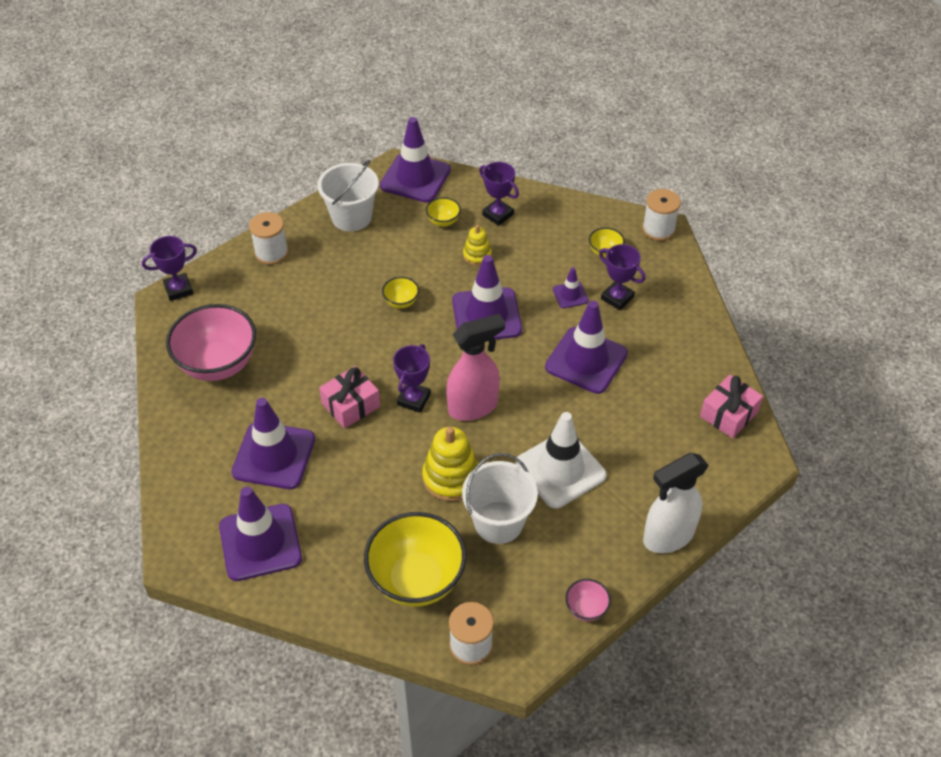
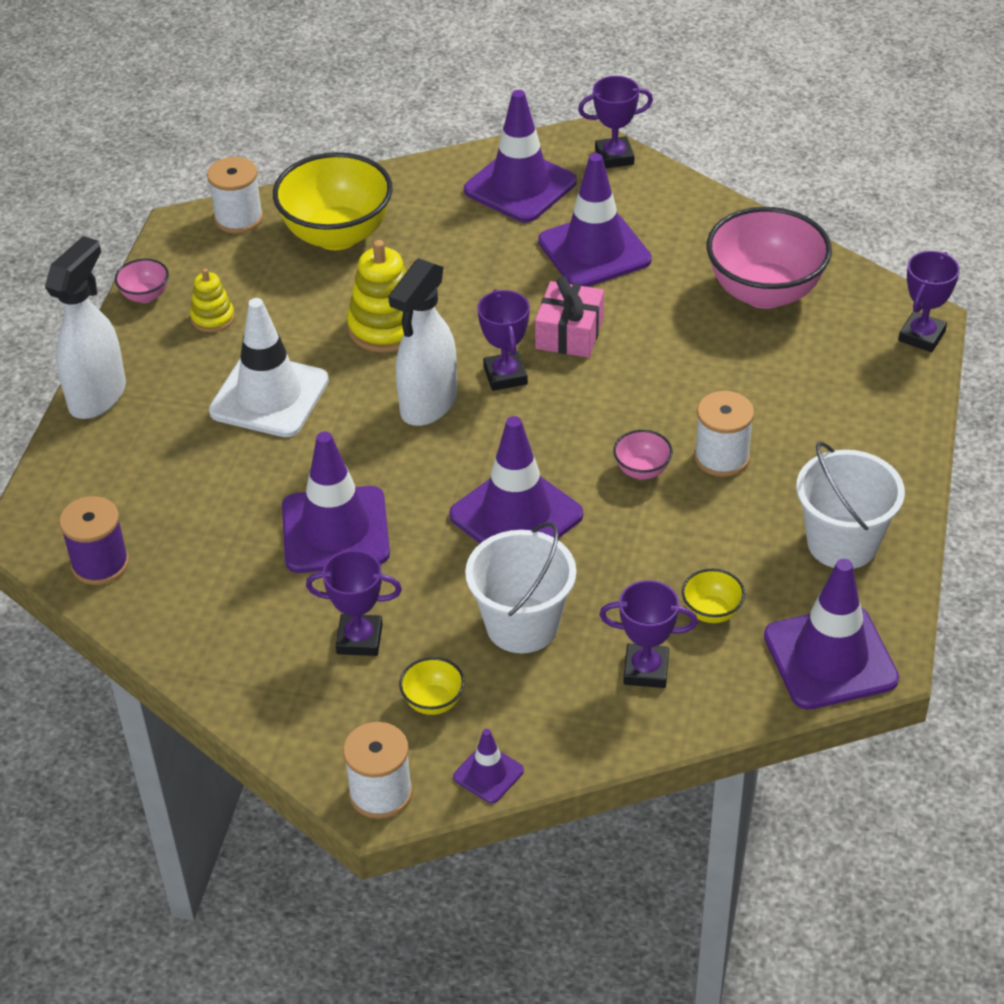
camera: 145 degrees right, 5 degrees down
white spool [249,212,289,265] -> white spool moved to [694,391,754,477]
yellow bowl [382,277,419,308] -> pink bowl [613,430,673,479]
pink spray bottle [446,314,505,421] -> white spray bottle [388,258,457,426]
white bucket [462,453,538,544] -> white bucket moved to [465,522,576,653]
yellow stacking toy [463,225,492,266] -> yellow stacking toy moved to [190,268,235,332]
purple traffic cone [553,267,589,308] -> purple traffic cone moved to [453,729,524,803]
pink gift [700,375,763,438] -> purple spool [59,496,129,585]
none -> purple trophy [578,76,653,169]

